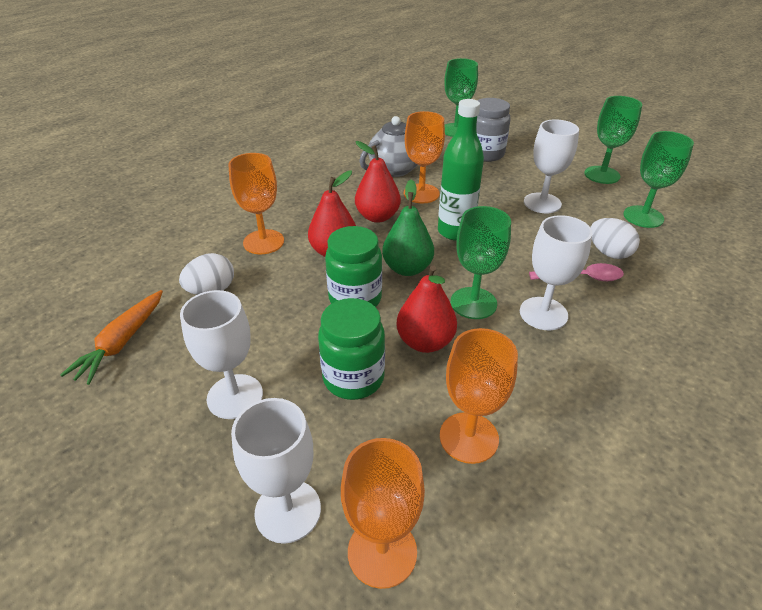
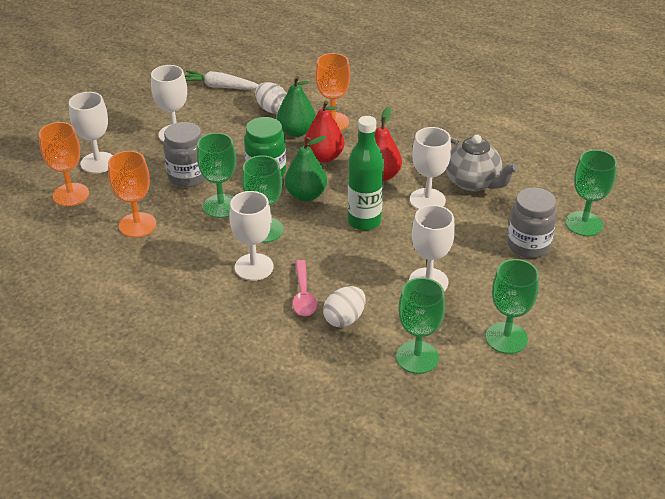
camera: 85 degrees right, 0 degrees up
orange carrot [60,290,163,385] -> white carrot [185,70,259,89]
green jar [318,298,385,400] -> grey jar [163,122,205,188]
red pear [396,265,457,353] -> green goblet [197,133,236,218]
orange goblet [404,111,445,203] -> white goblet [410,127,451,210]
none -> green pear [277,76,316,137]

